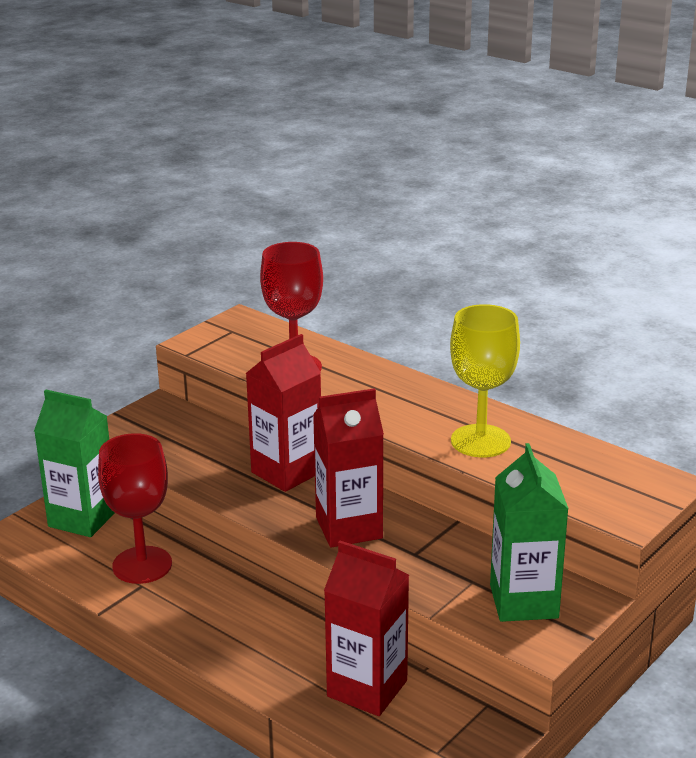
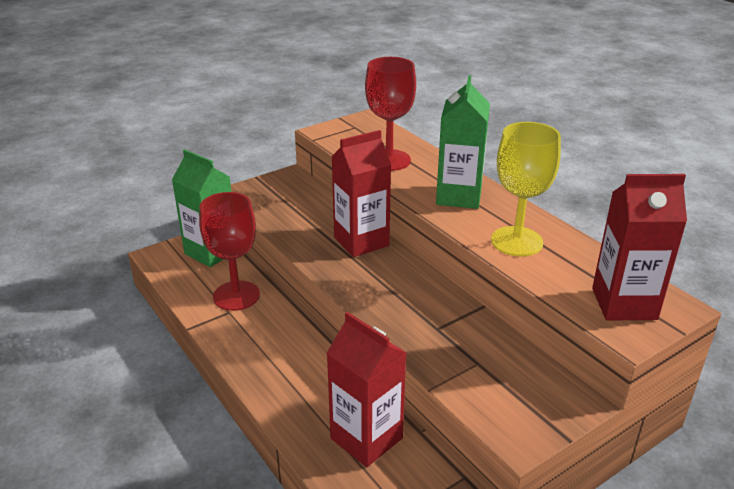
camera: 15 degrees right, 5 degrees up
red carton [313,388,384,548] -> red carton moved to [592,174,687,320]
green carton [490,443,569,622] -> green carton moved to [436,75,490,209]

